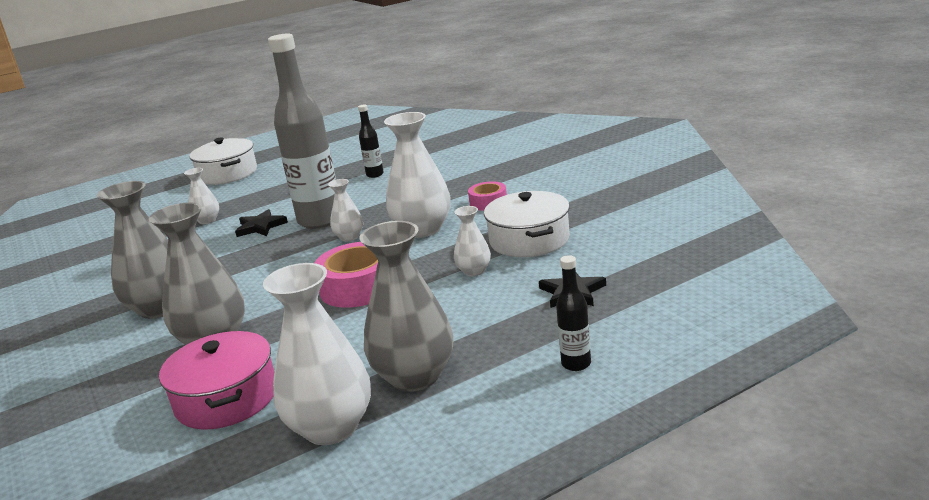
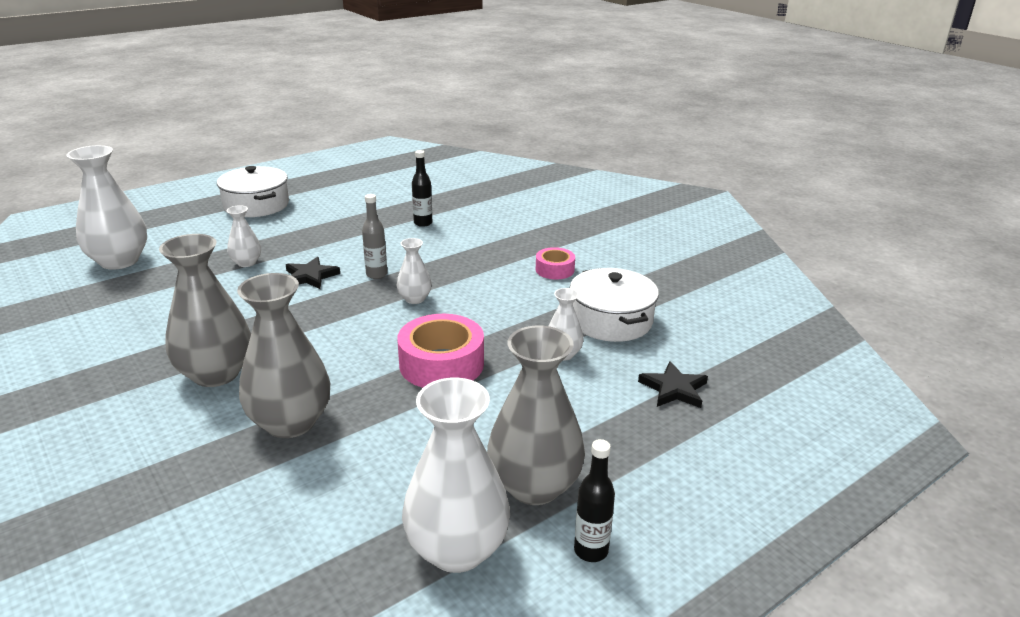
camera: 10 degrees left, 5 degrees up
pink pot [159,331,274,430] -> none
grey bottle [268,34,336,229] -> grey bottle [362,194,387,279], size x0.43
white vase [384,112,451,238] -> white vase moved to [66,145,147,270]
black bottle [556,255,591,371] -> black bottle moved to [574,439,615,562]

